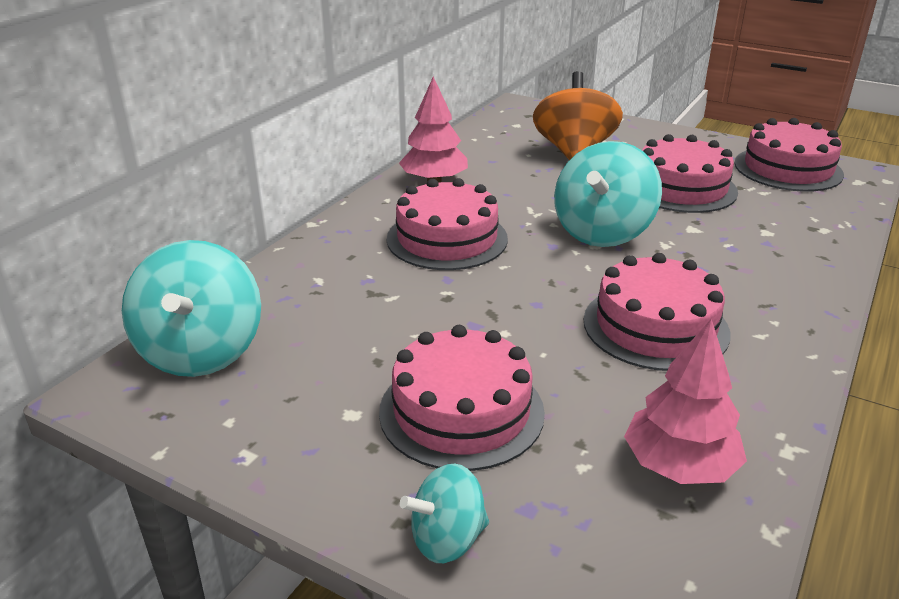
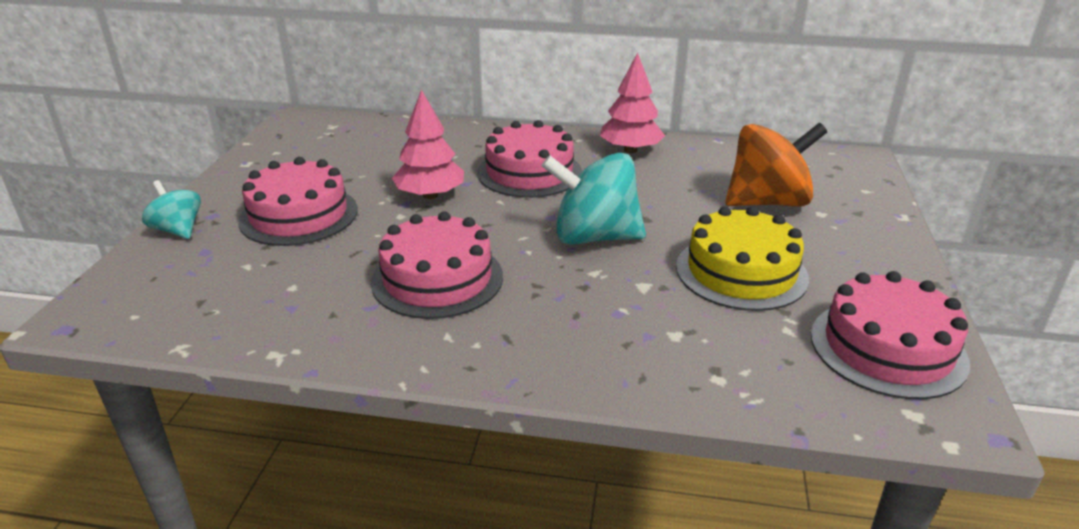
camera: 70 degrees right, 0 degrees up
turquoise spinning top [122,240,261,377] -> none
pink tree [624,319,747,484] -> pink tree moved to [392,90,464,199]
pink cake [642,134,738,213] -> yellow cake [676,206,809,311]

